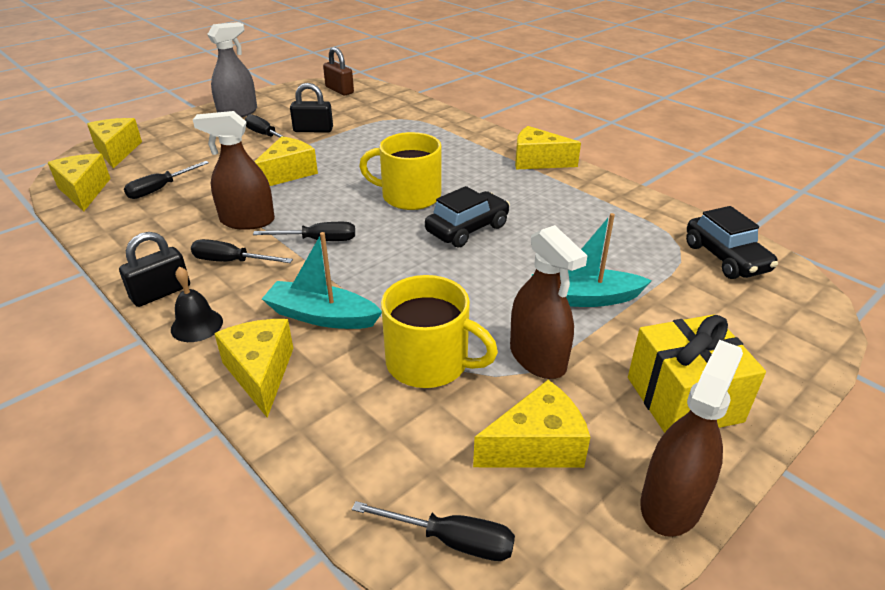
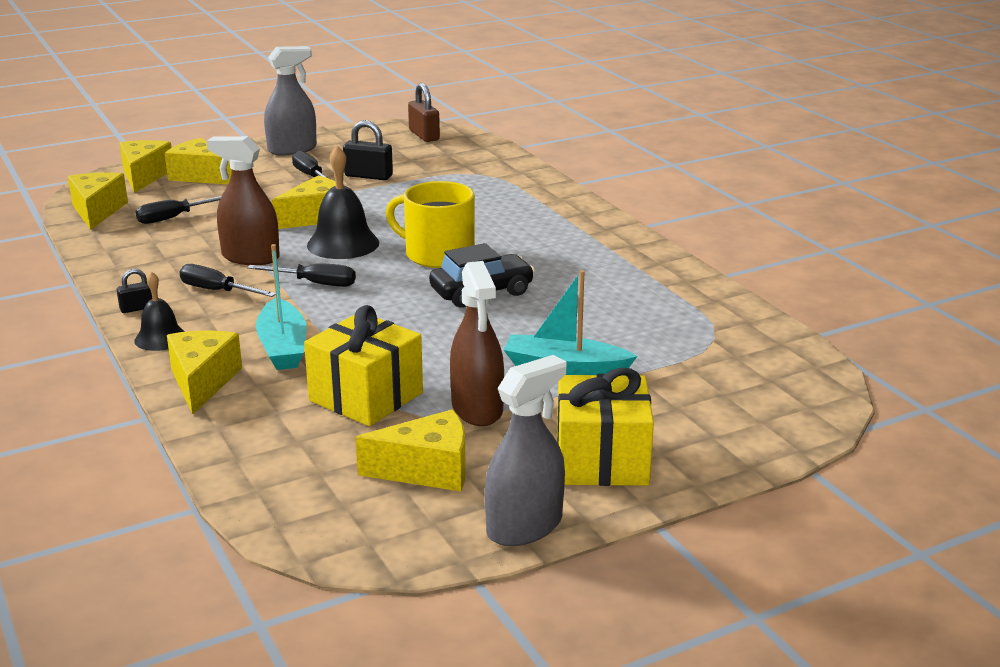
camera: 15 degrees right, 10 degrees down
black padlock [119,232,190,307] -> black padlock [117,269,152,313], size x0.60
turquoise boat [262,232,382,329] -> turquoise boat turned 135 degrees counterclockwise [256,244,307,370]
black screwdriver [352,501,515,561] -> none
yellow mug [381,275,498,388] -> yellow gift [304,305,423,426]
yellow cheese [515,126,581,170] -> yellow cheese moved to [165,138,232,184]
brown spray bottle [640,340,743,537] -> grey spray bottle [485,355,567,546]
black car [686,206,778,279] -> none
none -> black bell [307,146,379,259]

